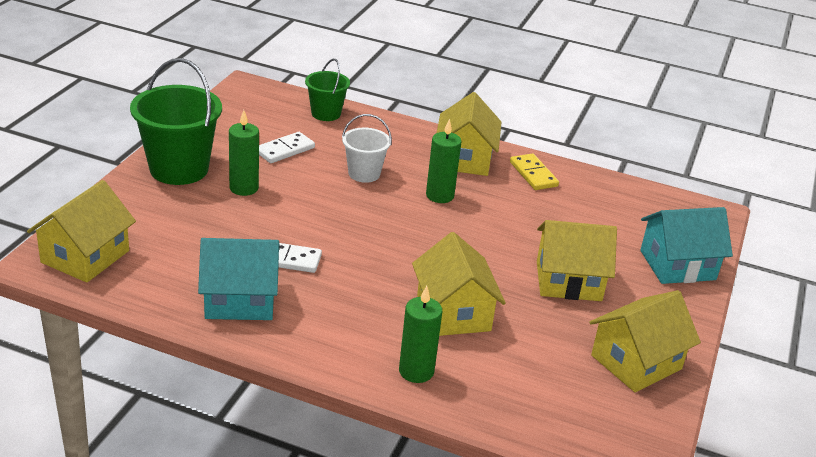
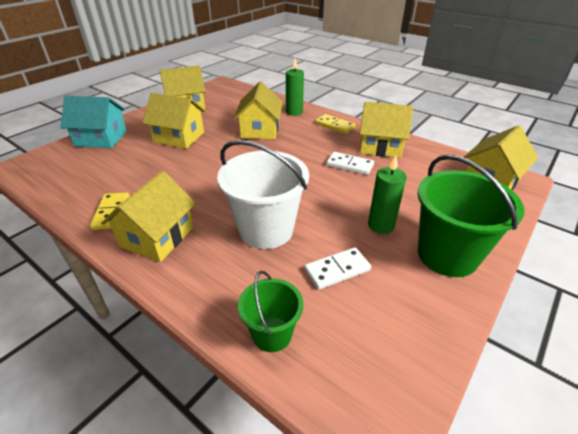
camera: 160 degrees left, 5 degrees up
turquoise house [198,238,280,320] -> yellow house [360,102,413,158]
white bucket [342,114,392,183] -> white bucket [217,140,309,249], size x1.78
green candle [426,119,462,203] -> none
none -> yellow domino [315,114,356,134]

